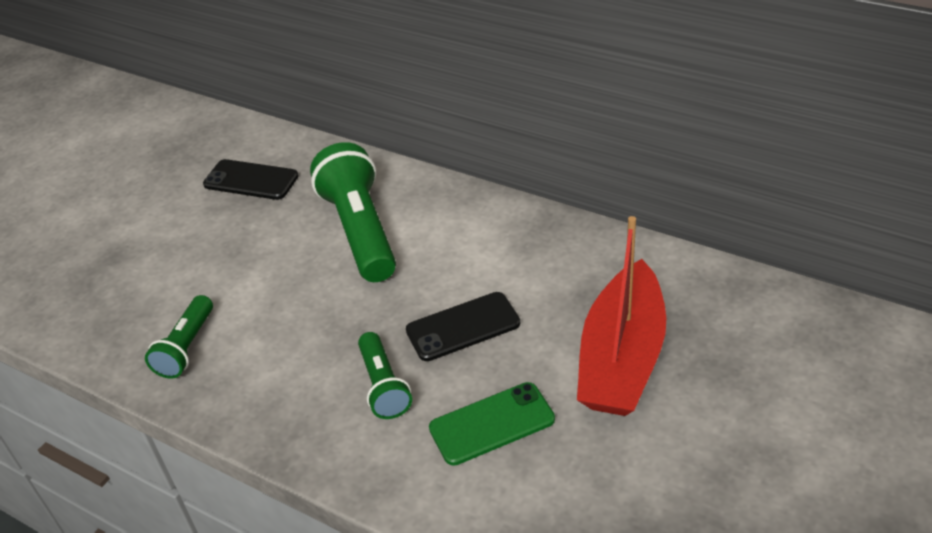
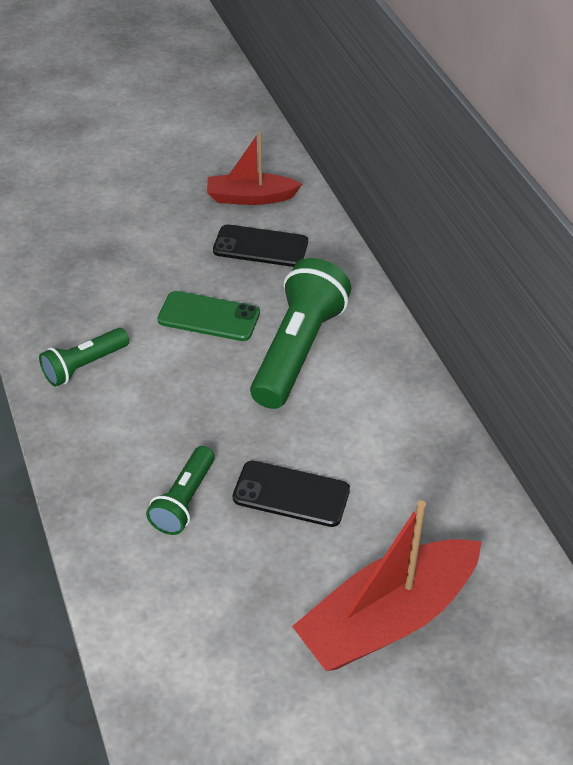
camera: 35 degrees right, 5 degrees up
black phone [203,159,299,200] -> black phone turned 45 degrees counterclockwise [213,224,308,267]
green phone [429,382,555,466] -> green phone moved to [158,291,260,341]
none -> red boat [207,132,302,205]

